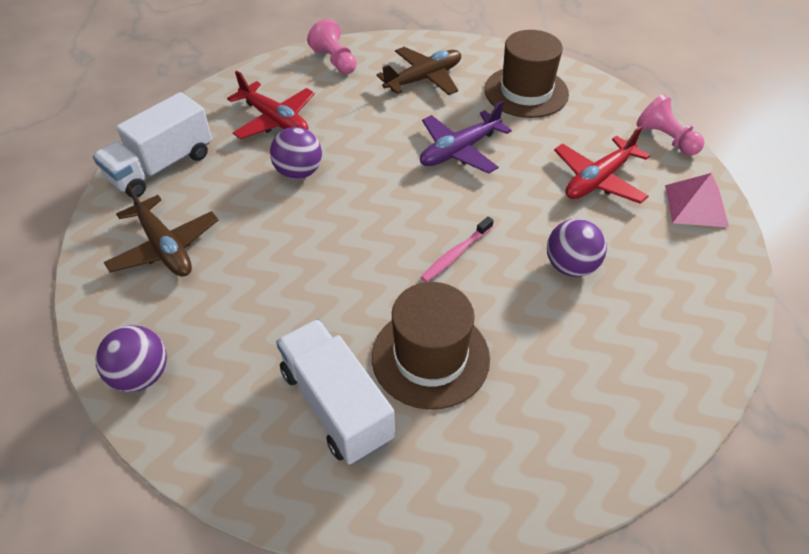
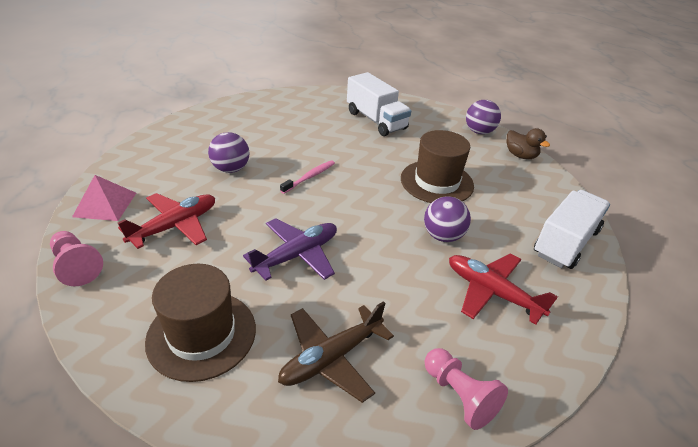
camera: 175 degrees right, 10 degrees down
brown plane [104,184,218,277] -> none
brown hat [372,282,490,410] -> brown hat moved to [401,130,474,203]
none -> brown duck [507,128,550,159]

